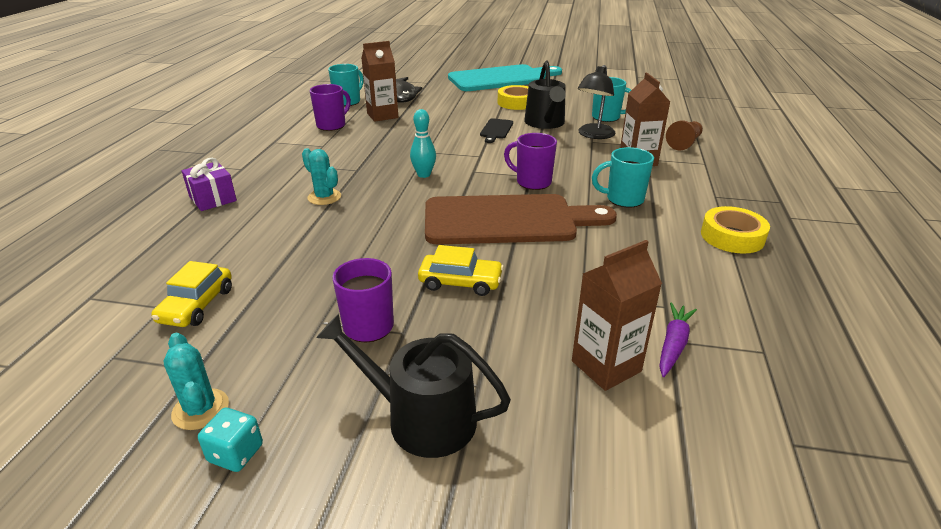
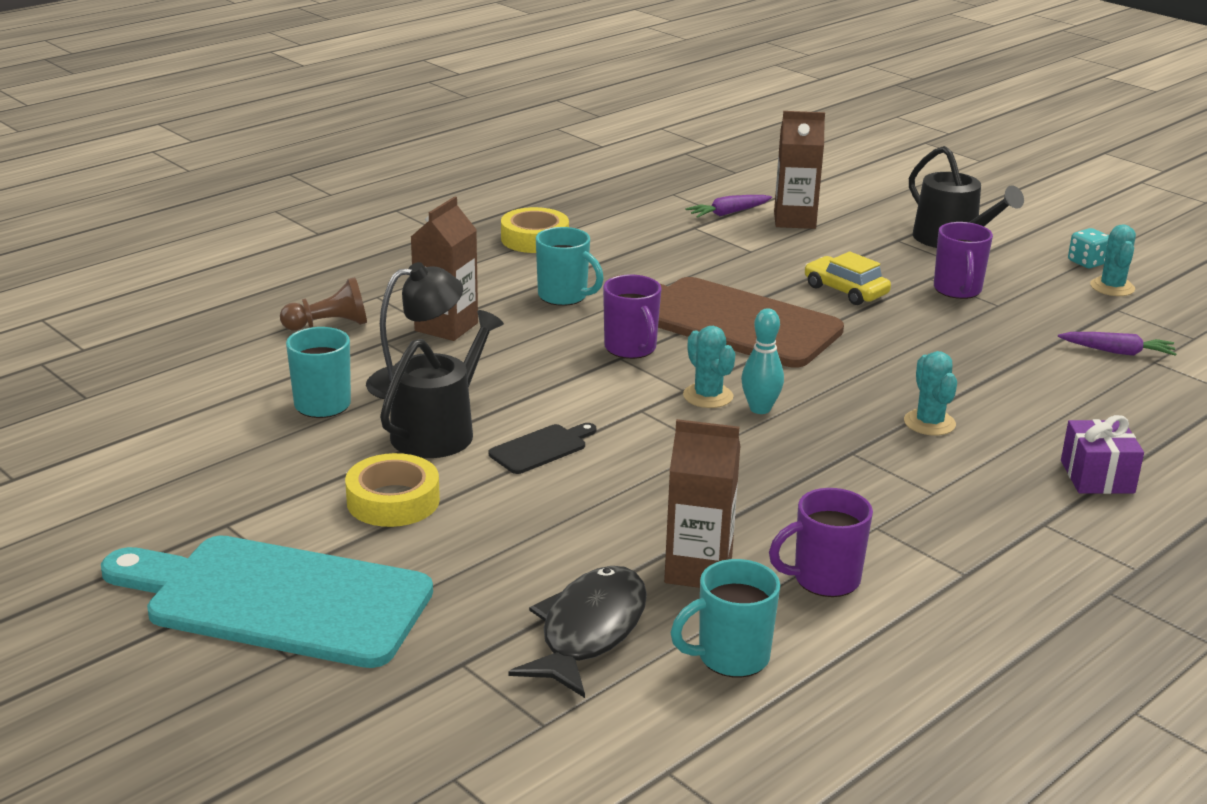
camera: 145 degrees left, 5 degrees down
yellow car [151,261,232,327] -> purple carrot [1058,332,1177,356]
none -> turquoise cactus [683,326,735,408]

